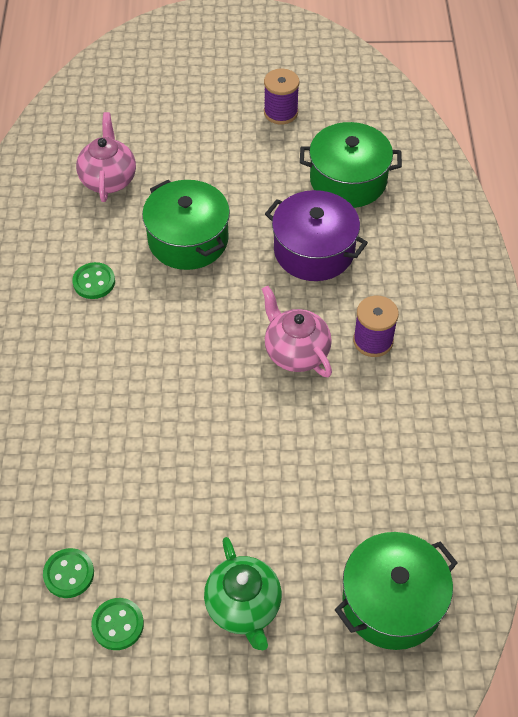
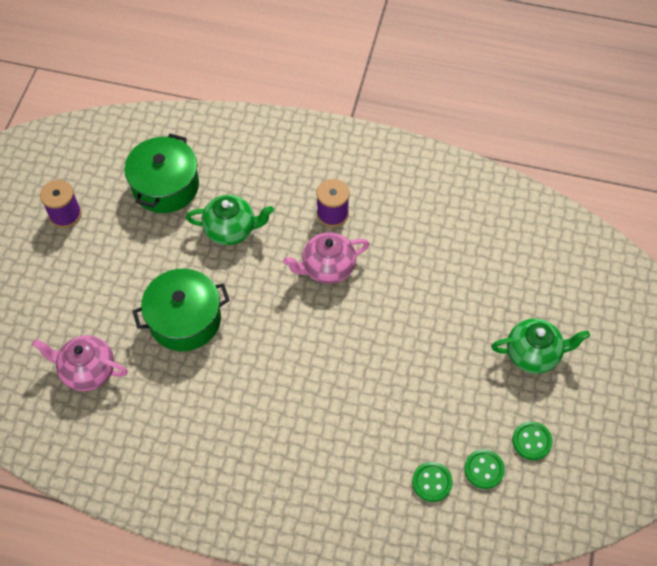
camera: 75 degrees left, 5 degrees up
green button [72,262,115,299] -> green button moved to [412,462,453,502]
purple pot [265,190,368,281] -> green teapot [186,195,274,245]
green pot [335,532,458,650] -> none

